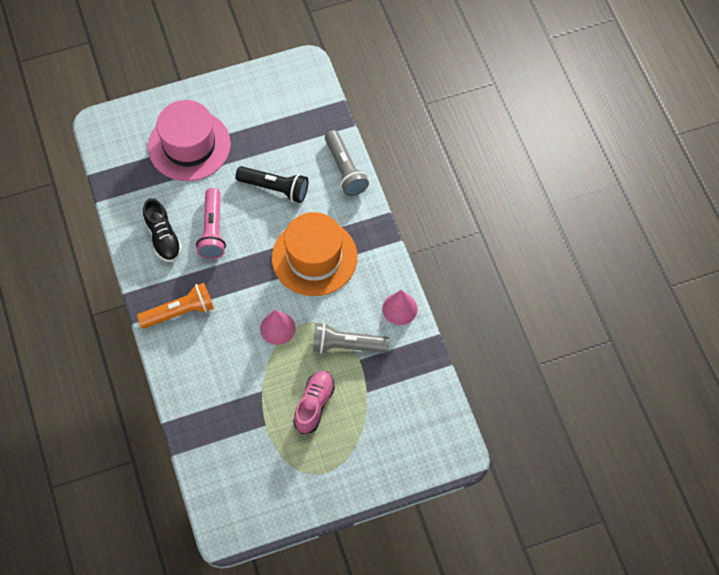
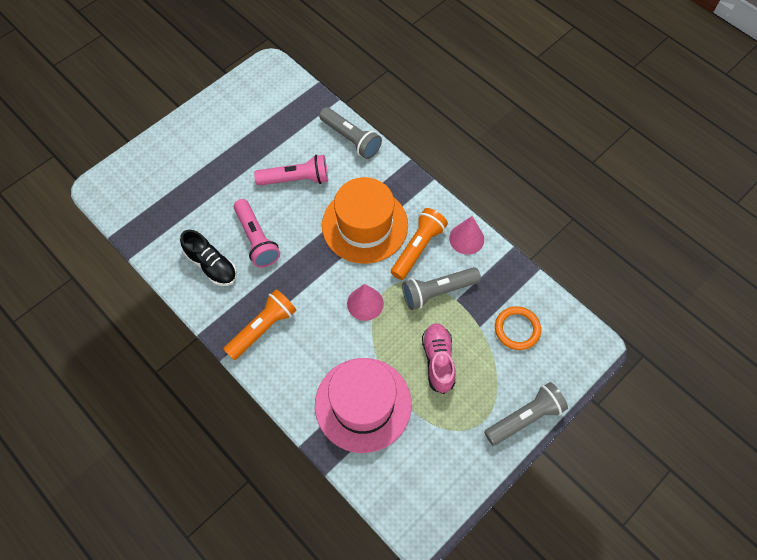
camera: 25 degrees left, 0 degrees up
pink hat [148,100,231,181] -> pink hat moved to [315,358,412,453]
black flashlight [236,166,308,203] -> pink flashlight [254,155,328,186]
none -> orange flashlight [391,208,448,280]
none -> grey flashlight [484,382,568,446]
none -> orange ring [495,306,541,350]

